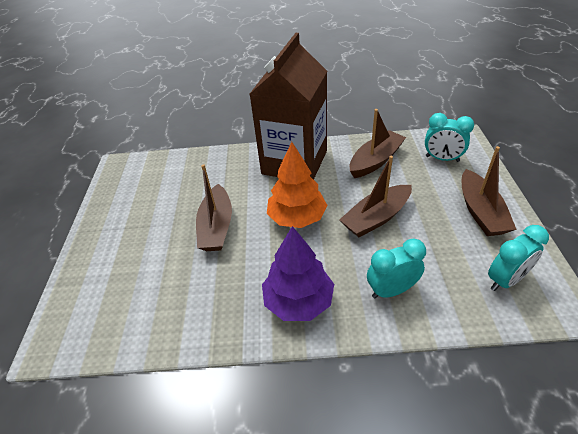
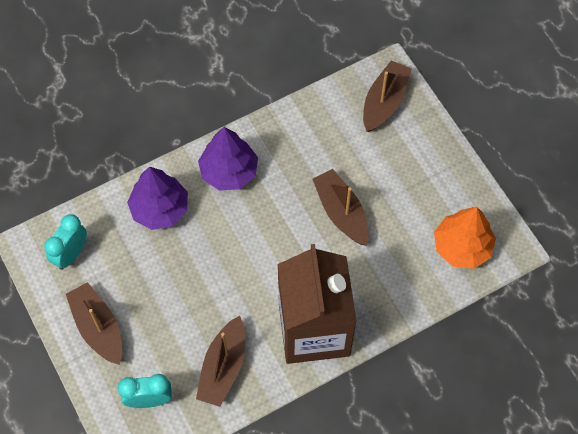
camera: 150 degrees right, 20 degrees up
orange tree [267,142,327,228] -> orange tree moved to [434,207,496,269]
brown boat [339,156,412,237] -> brown boat moved to [363,60,411,132]
turquoise clock [367,239,426,299] -> purple tree [127,166,188,230]

